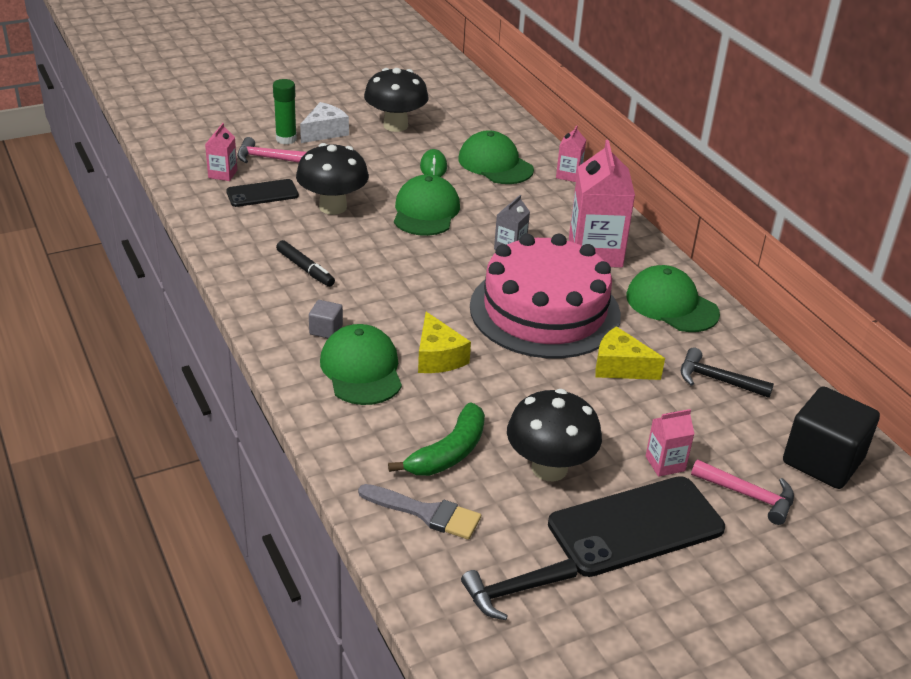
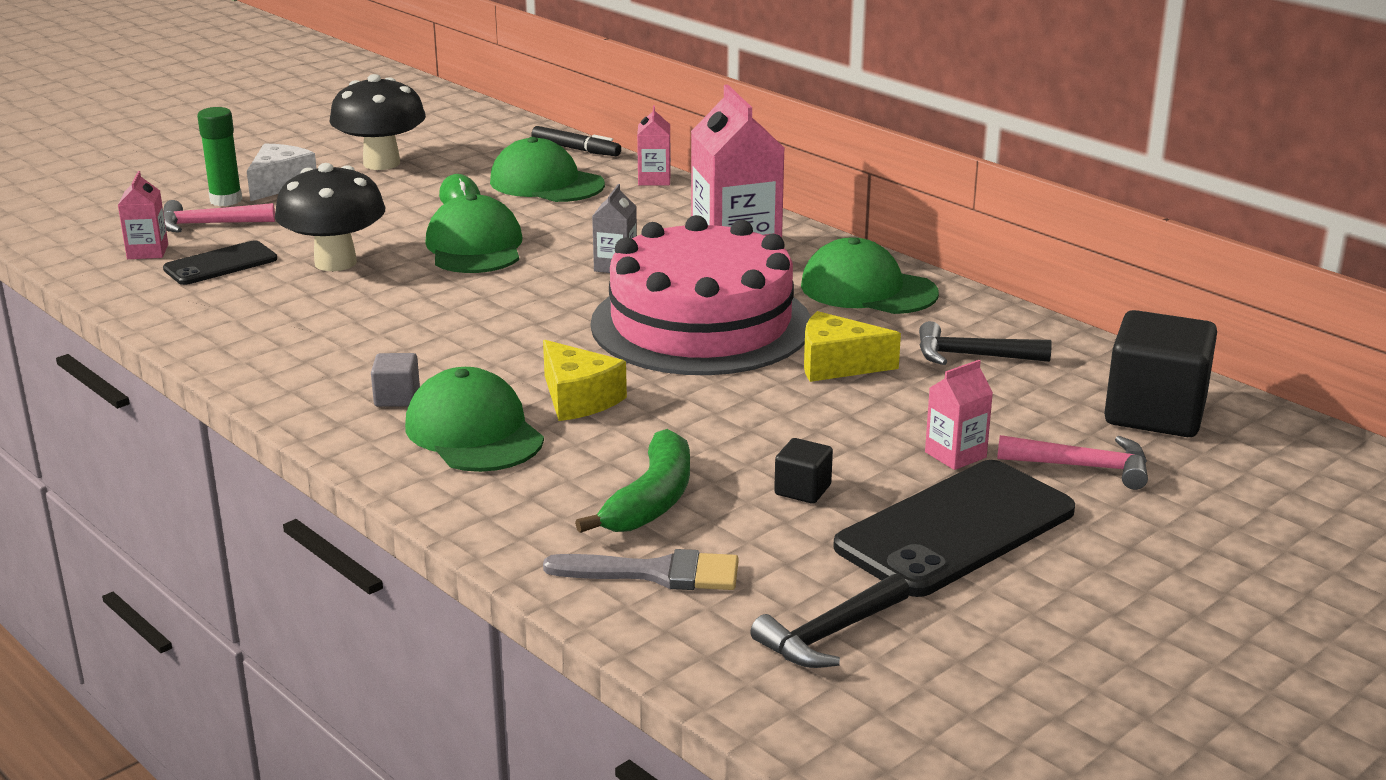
camera: 15 degrees left, 10 degrees down
black marker [276,240,335,287] -> black marker moved to [531,126,621,156]
black mushroom [507,389,602,481] -> black cube [774,438,833,504]

